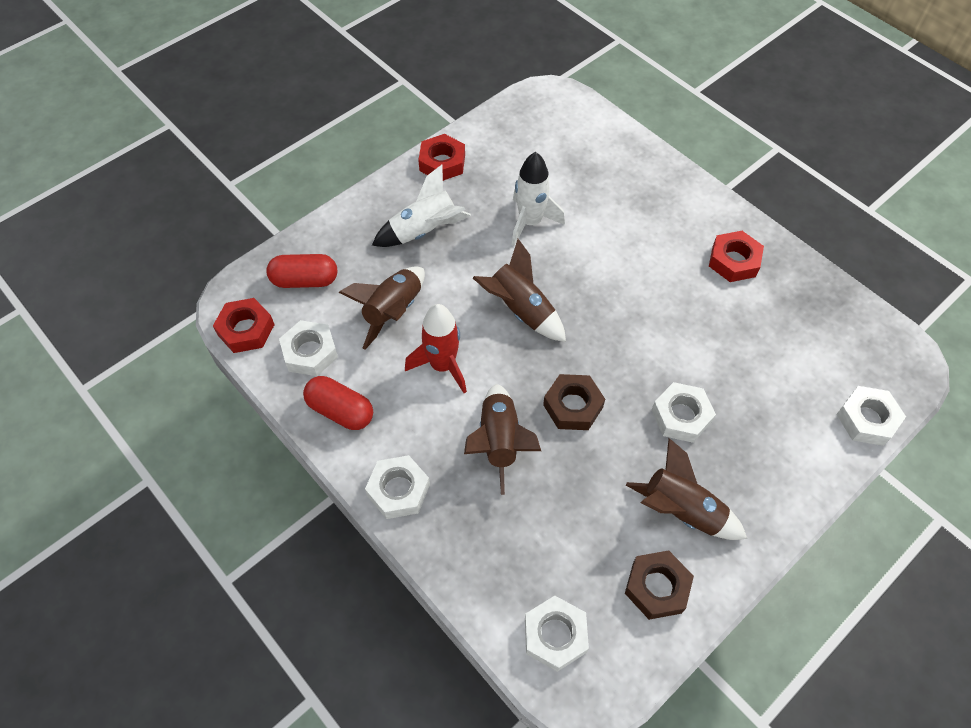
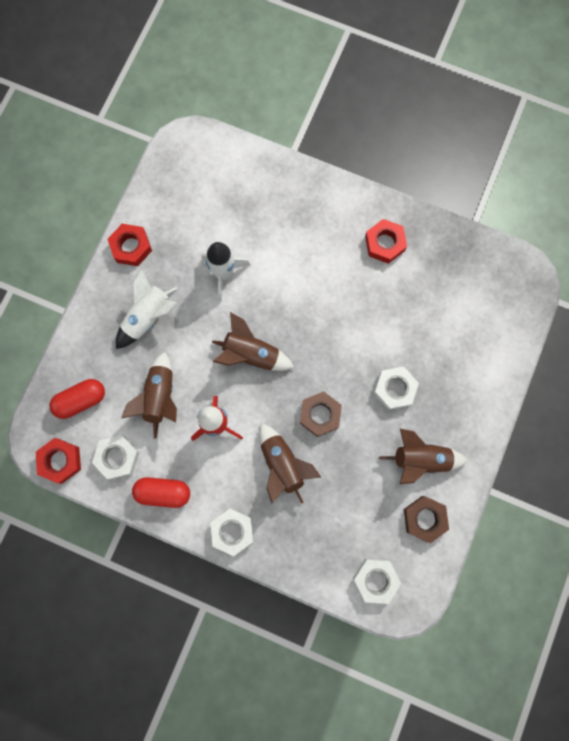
camera: 25 degrees left, 20 degrees up
white nut [836,386,906,446] -> none

